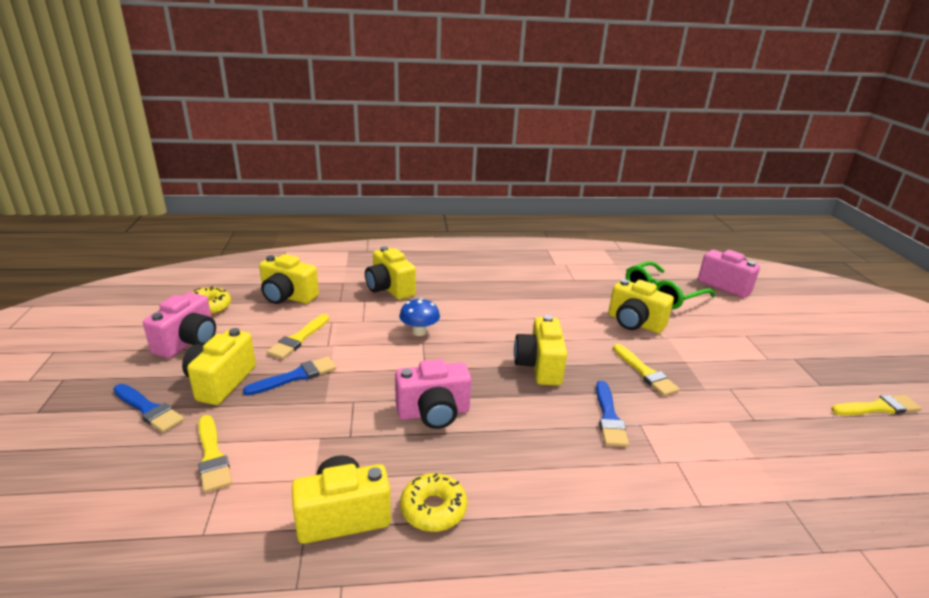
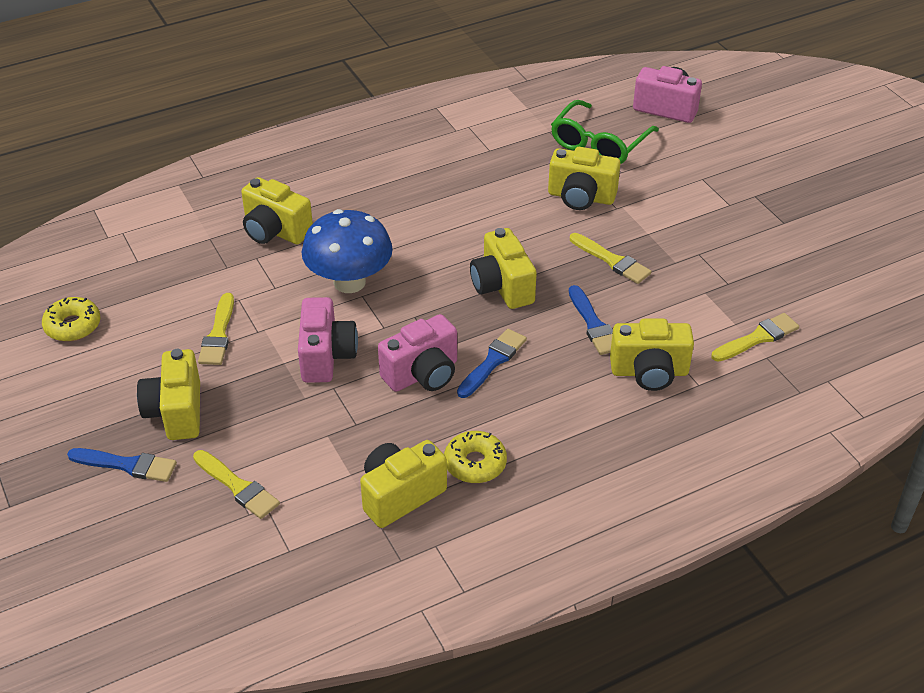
camera: 20 degrees left, 15 degrees up
pink camera [143,292,216,358] -> pink camera moved to [298,297,358,383]
blue brush [243,356,336,396] -> blue brush moved to [457,329,527,398]
yellow camera [259,254,319,304] -> yellow camera moved to [610,319,694,391]
blue mushroom [399,298,440,336] -> blue mushroom [302,209,393,293], size x1.83
yellow brush [831,395,922,415] -> yellow brush moved to [711,313,799,362]

